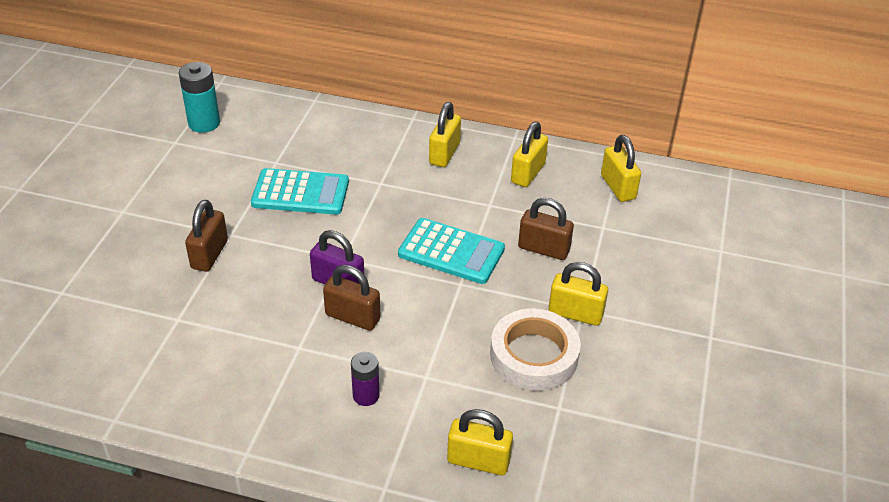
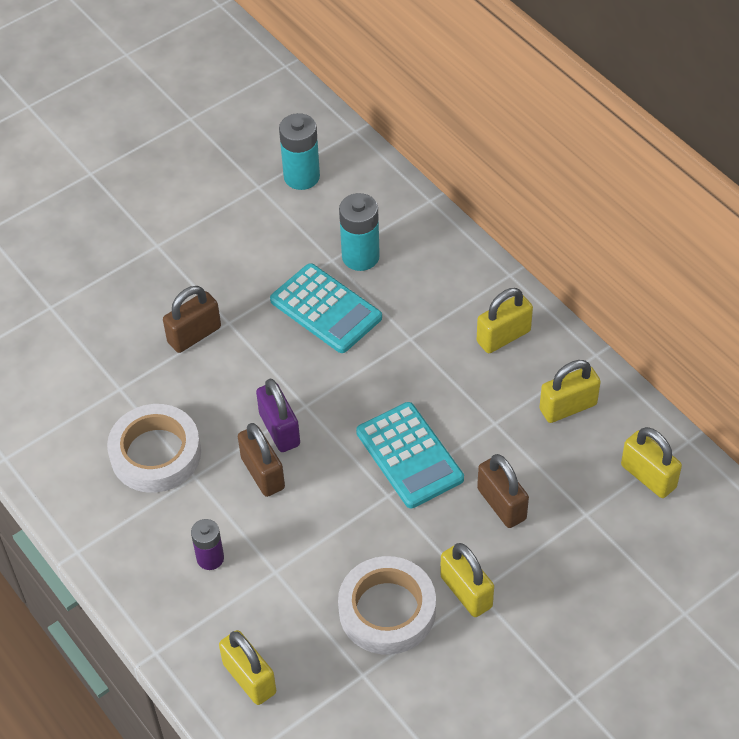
camera: 40 degrees right, 10 degrees up
yellow padlock [601,135,641,202] -> yellow padlock turned 60 degrees counterclockwise [621,427,682,498]
none -> white tape [107,404,201,493]
none -> turquoise battery [339,193,380,271]

